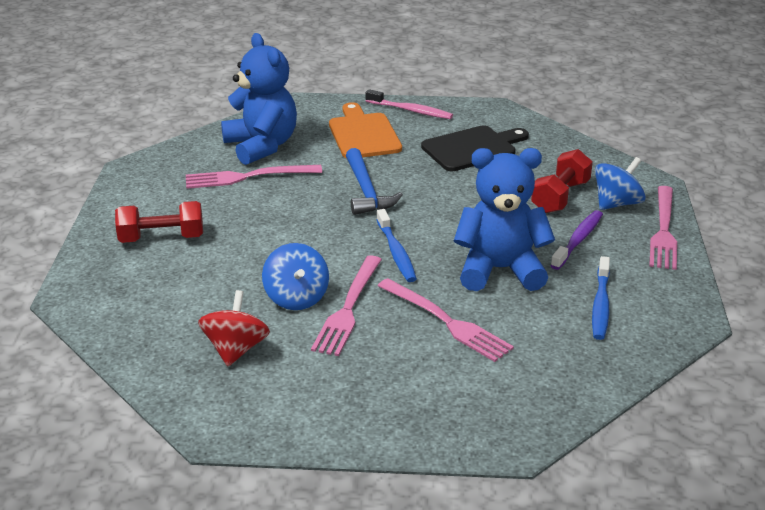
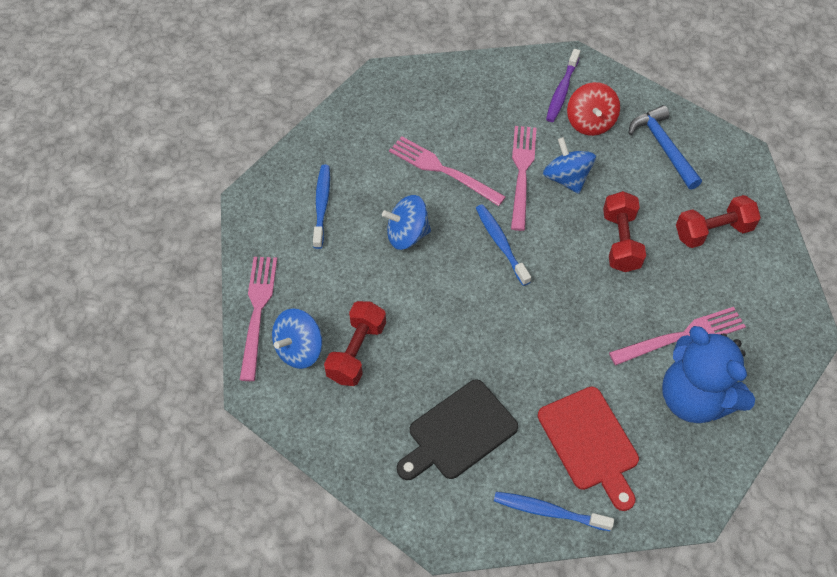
camera: 170 degrees right, 25 degrees up
orange cutting board [329,102,402,158] -> red cutting board [538,387,639,511]
blue hammer [346,148,403,215] -> blue hammer moved to [628,105,702,190]
pink toothbrush [366,89,453,119] -> blue toothbrush [494,492,614,531]
blue teddy bear [454,148,555,291] -> blue spinning top [382,195,431,250]
purple toothbrush [550,210,603,270] -> purple toothbrush moved to [546,49,580,122]
none -> red dumbbell [603,191,646,272]

